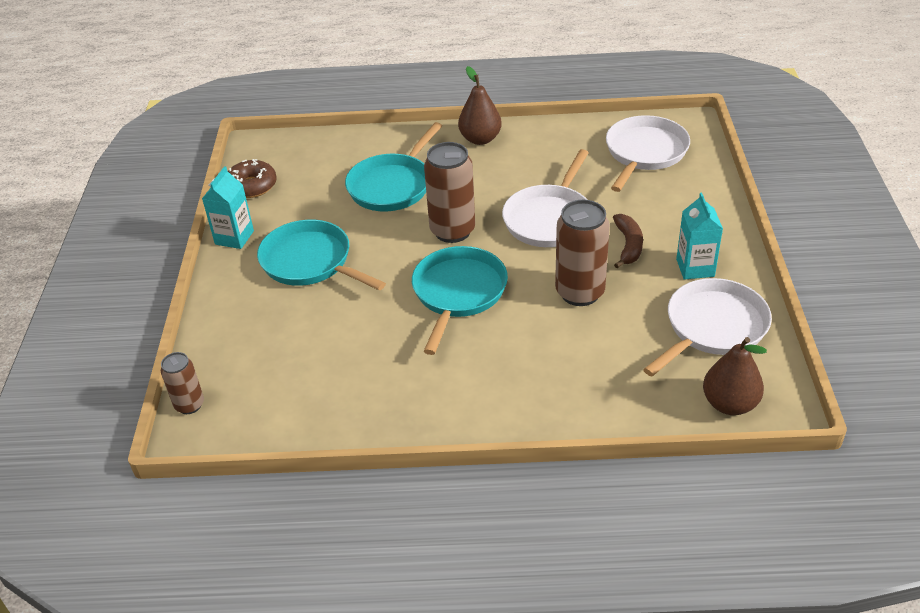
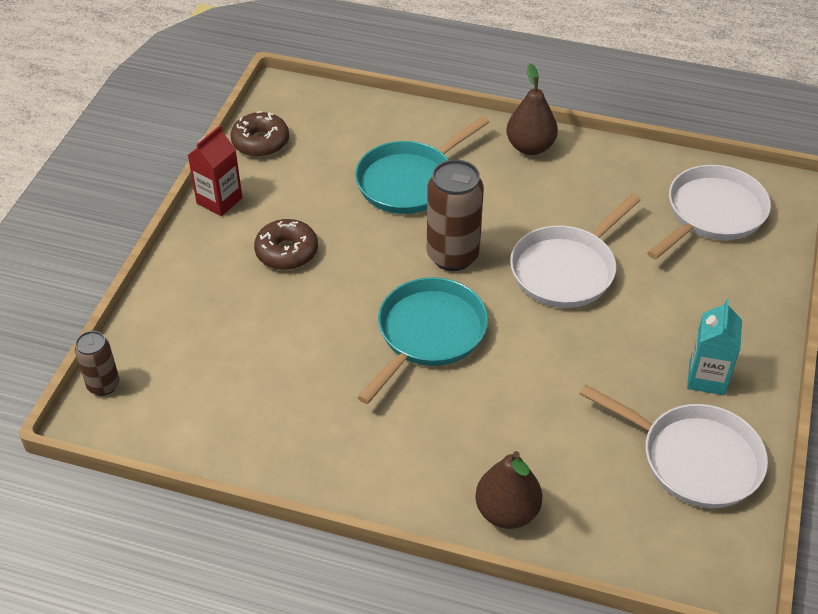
camera: 15 degrees right, 5 degrees up
turquoise carton [202,166,254,249] -> red carton [188,125,242,216]
turquoise pan [257,220,386,291] -> brown donut [254,219,318,270]
brown can [555,200,610,306] -> none
brown banana [613,214,643,269] -> none
white pan [643,278,772,376] -> white pan turned 60 degrees clockwise [580,384,768,508]
brown pear [703,337,767,415] -> brown pear moved to [475,451,542,529]

